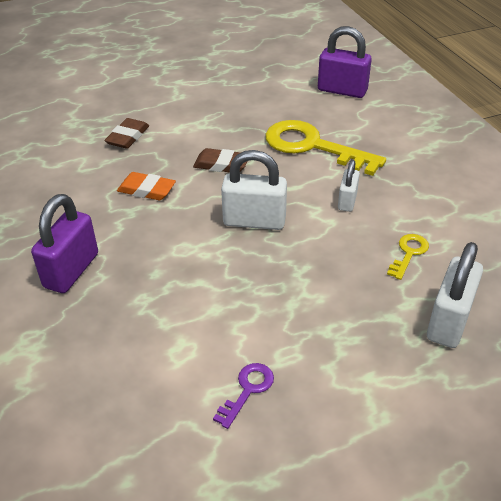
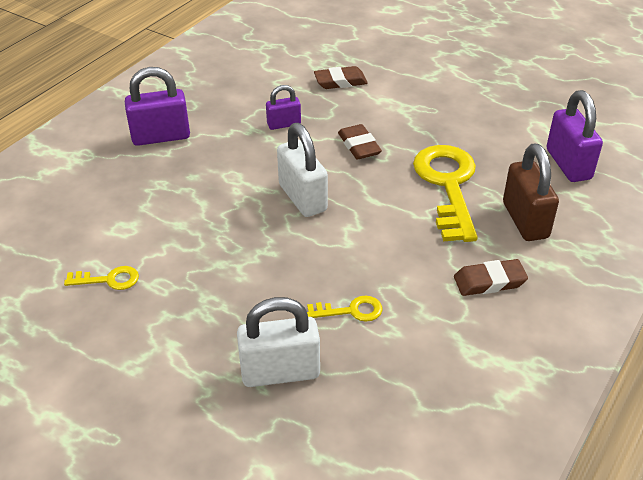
camera: 55 degrees right, 0 degrees up
orange eraser [117,172,176,200] -> purple padlock [266,85,301,130]
purple key [213,363,274,429] -> yellow key [64,266,139,290]
white padlock [338,160,360,212] -> none
none -> brown eraser [454,259,528,296]
none -> brown padlock [503,143,559,241]

